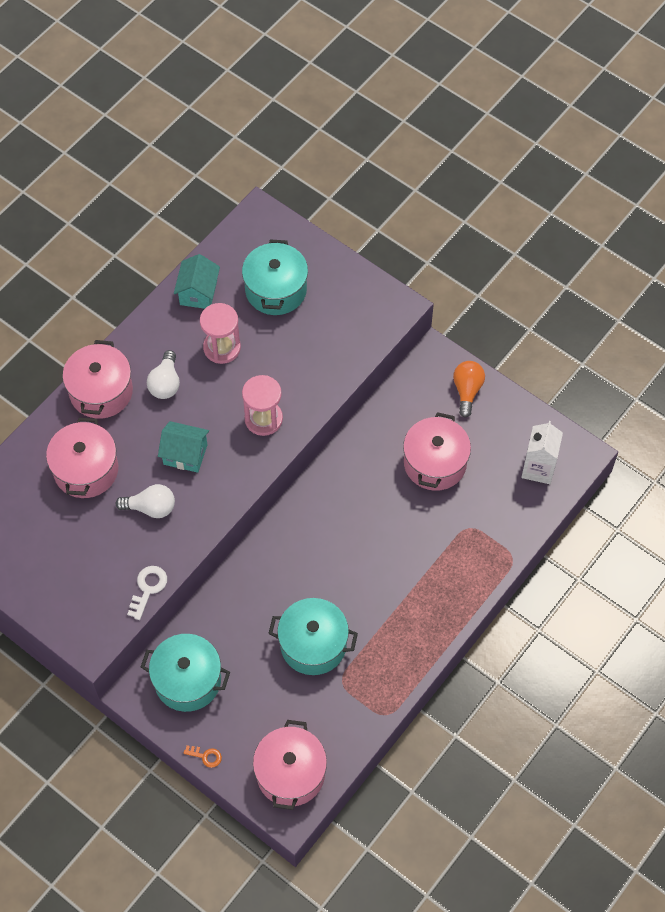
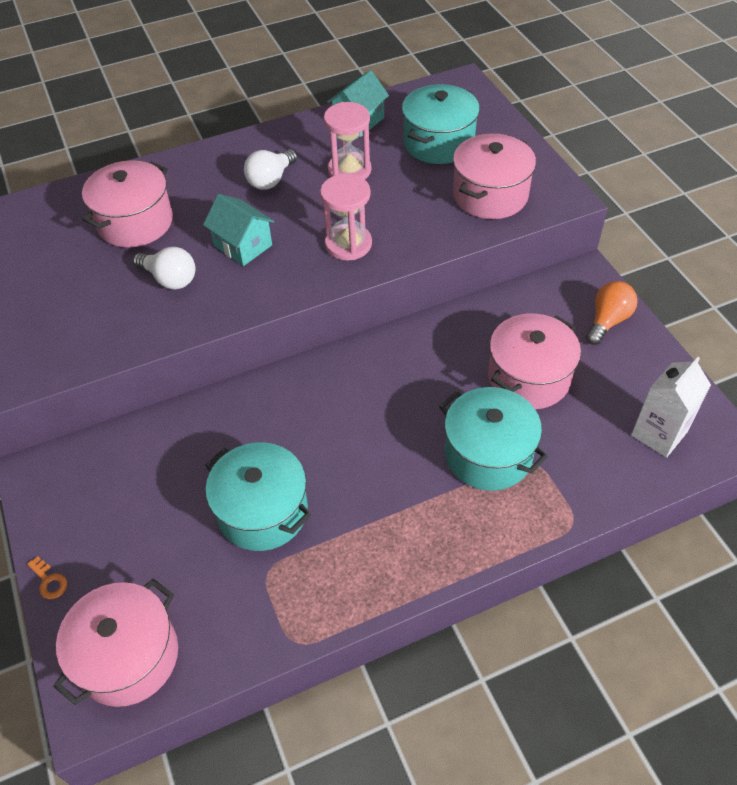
camera: 30 degrees right, 10 degrees down
pink pot [63,340,133,419] -> pink pot moved to [453,134,536,219]
white key [127,566,167,620] -> none
turquoise pot [141,634,230,712] -> turquoise pot moved to [439,387,548,491]

